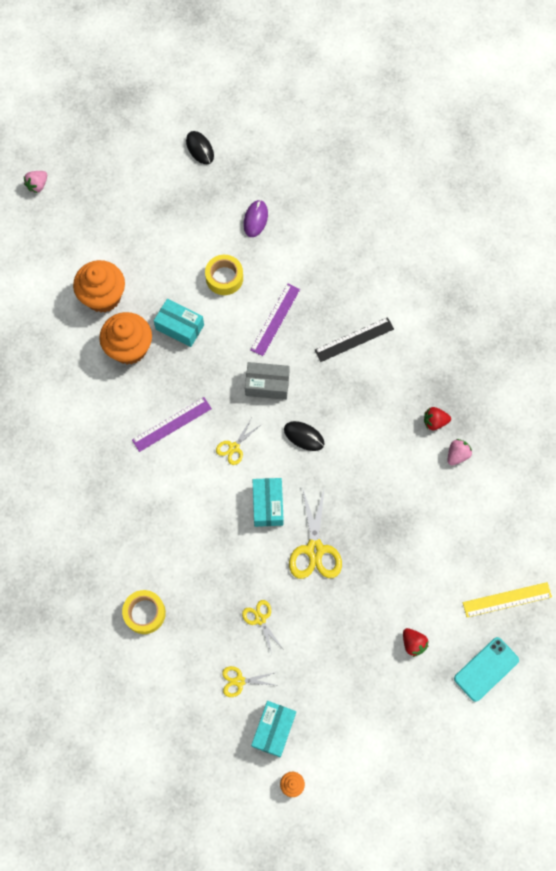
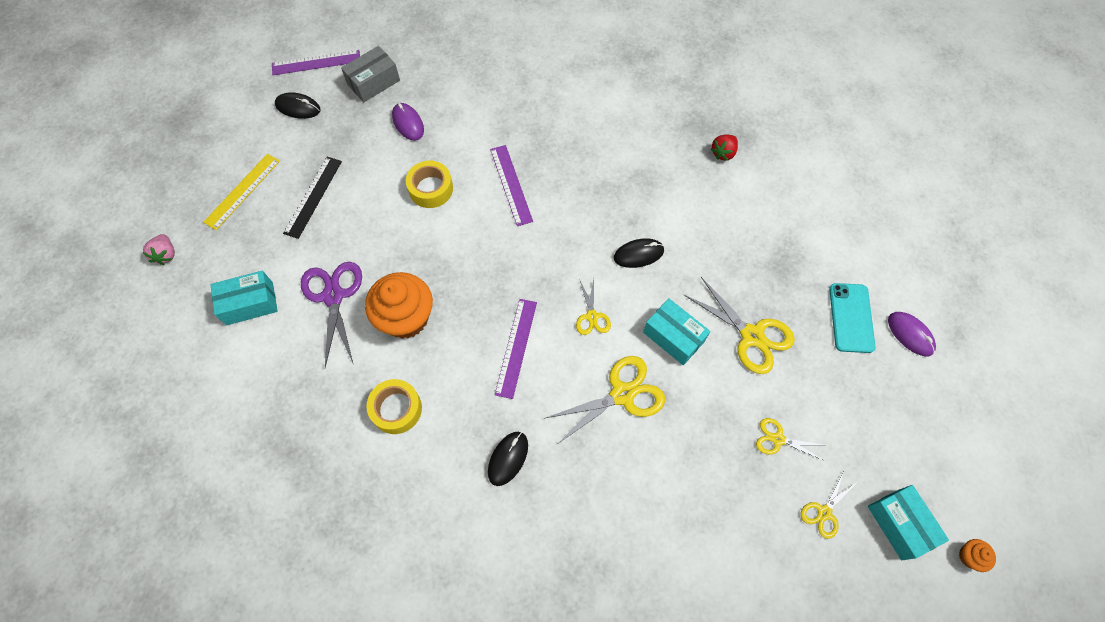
camera: 45 degrees left, 5 degrees down
orange cupcake [73,260,125,313] -> purple scissors [301,262,362,368]
yellow tape [122,590,166,634] -> yellow tape moved to [366,379,422,434]
turquoise box [154,299,204,347] -> turquoise box moved to [210,271,278,325]
grey box [245,362,290,400] -> grey box moved to [341,46,400,102]
black ruler [314,317,394,362] -> black ruler moved to [283,157,342,239]
red strawberry [403,628,429,657] -> purple mouse [888,312,936,356]
pink strawberry [447,439,472,466] -> none
turquoise phone [454,637,519,702] -> turquoise phone moved to [829,283,876,353]
yellow ruler [463,582,552,617] -> yellow ruler moved to [203,154,280,230]
none -> purple ruler [272,50,360,75]
none -> black mouse [488,432,528,486]
none -> yellow scissors [546,356,665,444]

